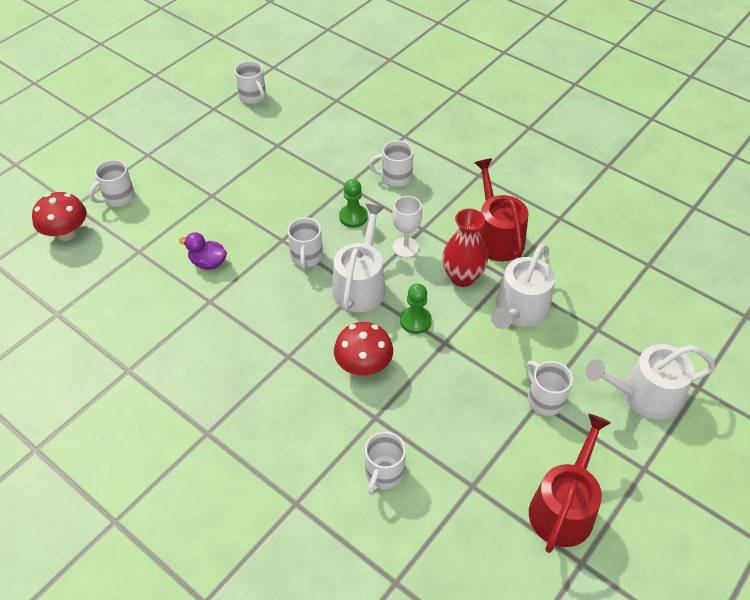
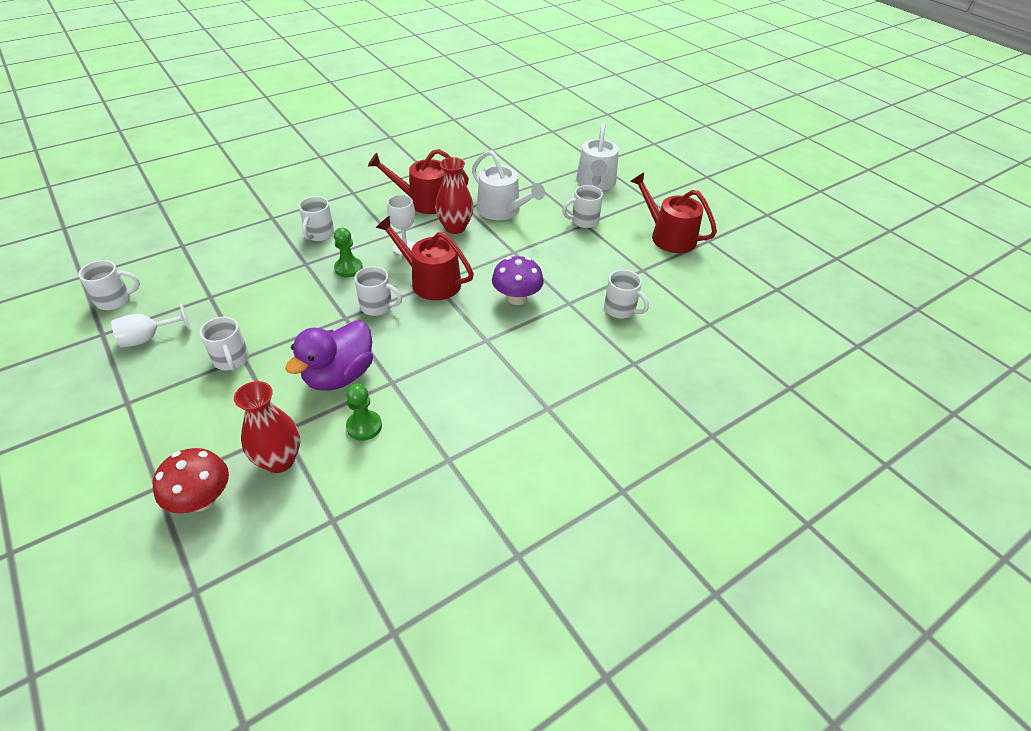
camera: 75 degrees left, 5 degrees down
white mug [89,159,135,207] -> white mug moved to [200,317,249,371]
purple duck [179,232,227,270] -> purple duck [285,320,373,391], size x1.82
white watering can [332,204,386,312] -> red watering can [376,216,474,300]
red mushroom [334,322,393,376] -> purple mushroom [492,256,544,305]
green pawn [400,284,432,334] -> green pawn moved to [346,384,382,441]
none -> white goblet [111,304,191,348]
none -> red vase [234,381,300,473]

